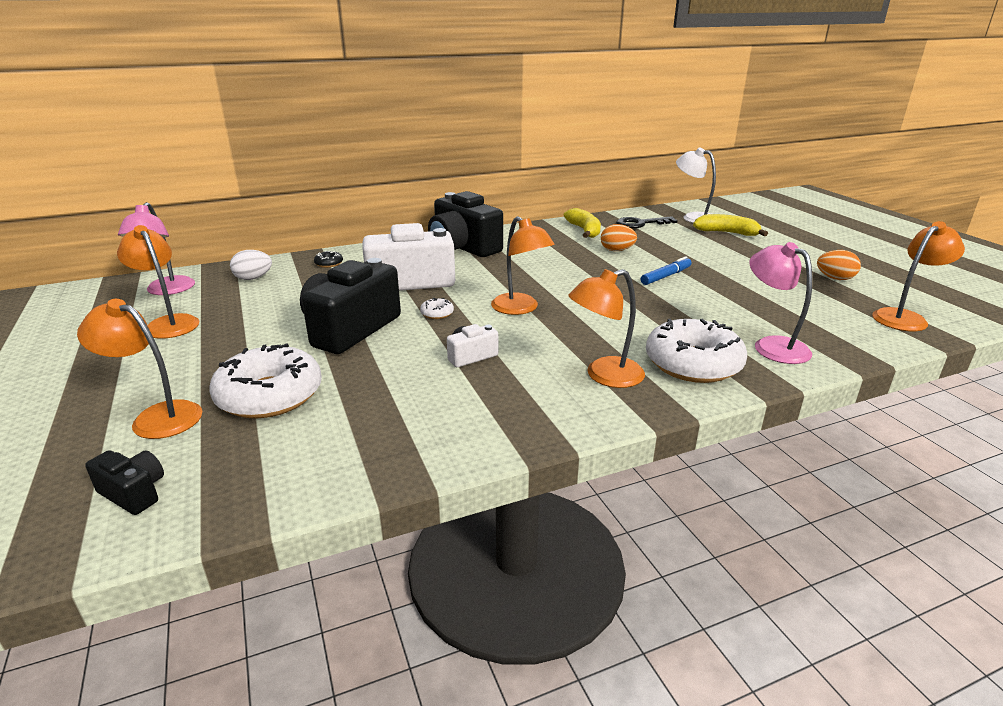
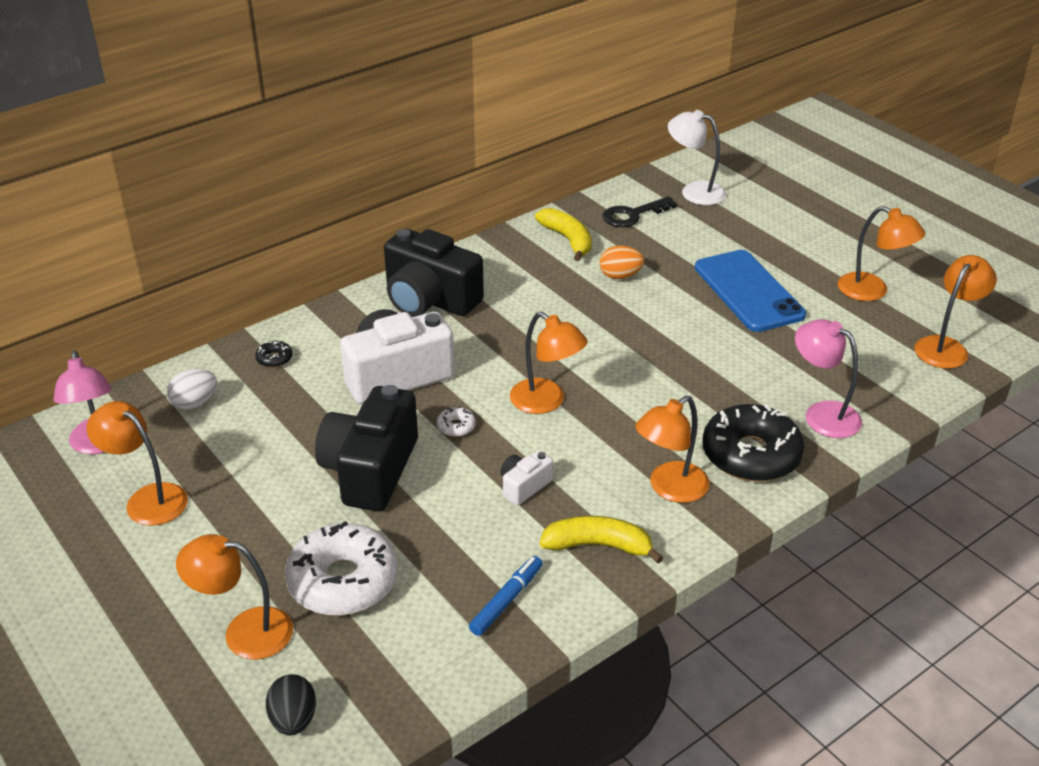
camera: 15 degrees left, 10 degrees up
black camera [85,450,164,515] -> black egg [266,674,316,736]
blue marker [641,256,692,285] -> blue marker moved to [469,556,543,636]
white donut [646,319,747,383] -> black donut [702,404,804,482]
yellow banana [693,214,768,236] -> yellow banana moved to [540,516,664,563]
orange egg [817,250,861,280] -> orange lamp [837,206,925,301]
none -> blue phone [695,250,806,332]

